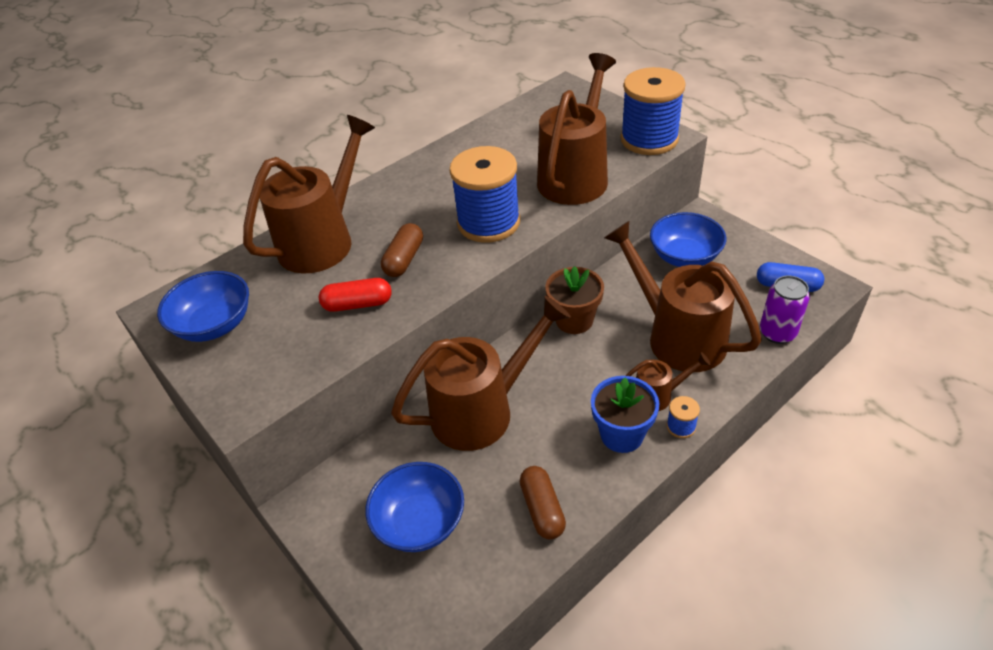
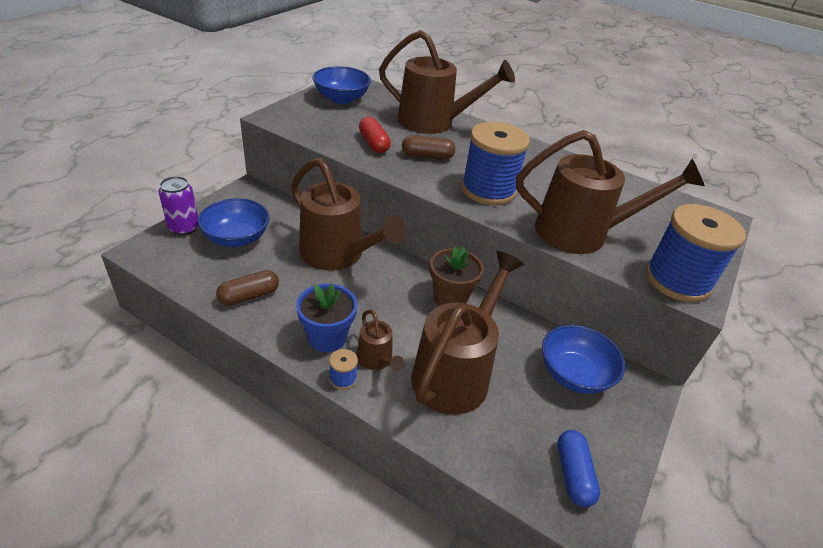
camera: 65 degrees right, 5 degrees down
purple can [760,276,810,344] -> purple can moved to [159,176,198,236]

